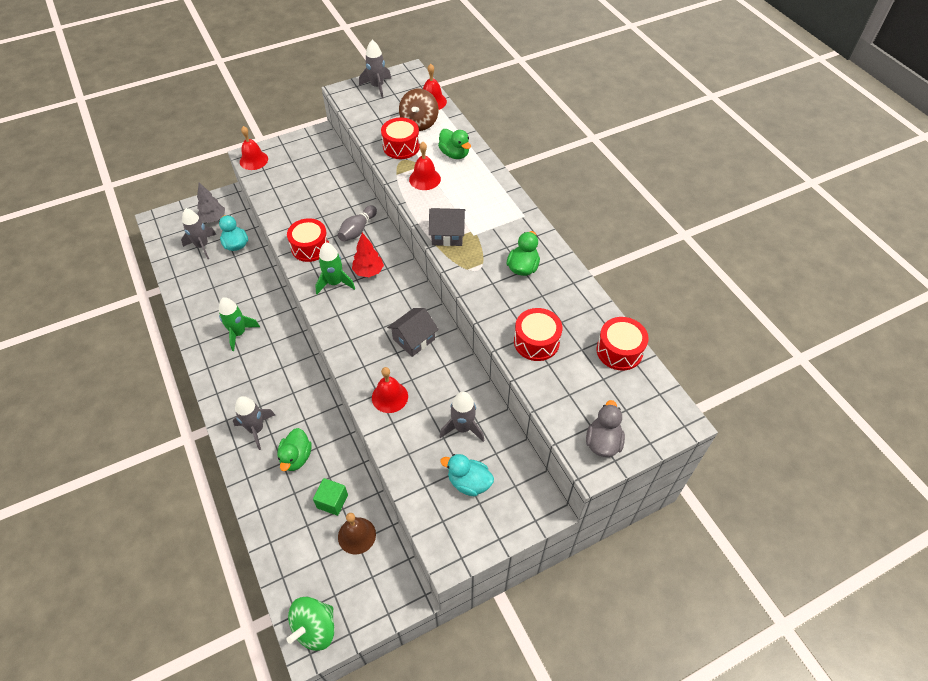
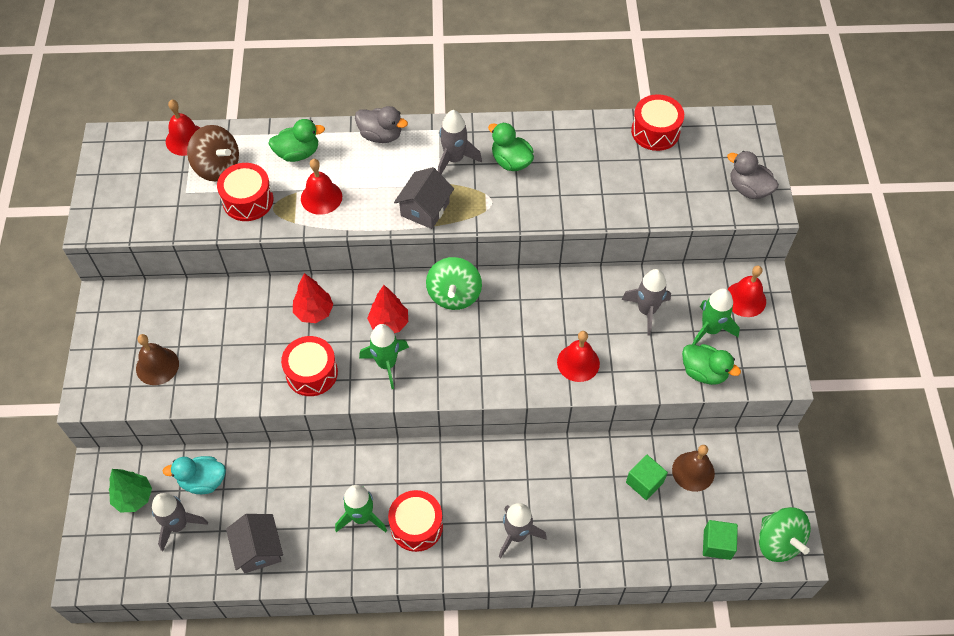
camera: 65 degrees left, 5 degrees up
grey tree [197,182,225,223] -> green tree [109,469,152,513]
red bell [240,126,268,170] -> red bell moved to [727,266,766,317]
green duck [277,428,312,471] -> green duck moved to [682,344,741,385]
grey bowling pin [338,205,377,242] -> red tree [293,273,334,323]
grey rocket [359,40,391,98] -> grey rocket moved to [438,110,482,174]
grey house [387,308,439,357] -> grey house moved to [226,514,283,573]
turquoise duck [440,454,494,497] -> green rocket [692,288,740,345]
red drum [514,308,562,361] -> red drum moved to [388,490,443,552]
none -> brown bell [136,334,179,385]
none -> grey duck [355,106,408,143]
none -> green spinning top [426,257,482,310]
none -> green cube [703,520,738,560]

